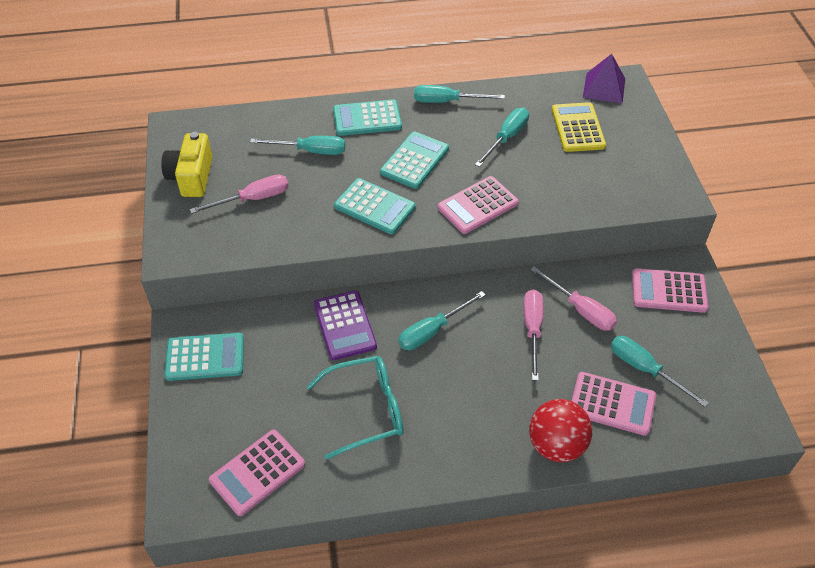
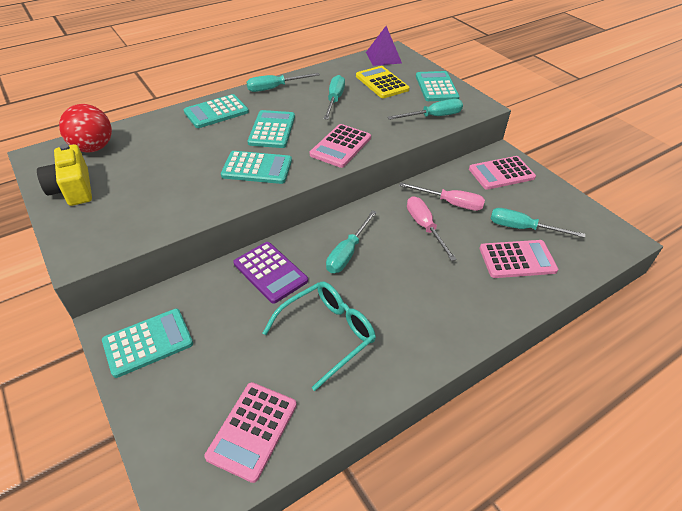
camera: 25 degrees left, 5 degrees down
pink screwdriver [189,174,289,214] -> none
turquoise screwdriver [250,136,345,155] -> turquoise screwdriver moved to [387,99,463,120]
red ball [529,399,592,462] -> red ball moved to [59,104,112,152]
none -> turquoise calculator [416,71,459,101]

